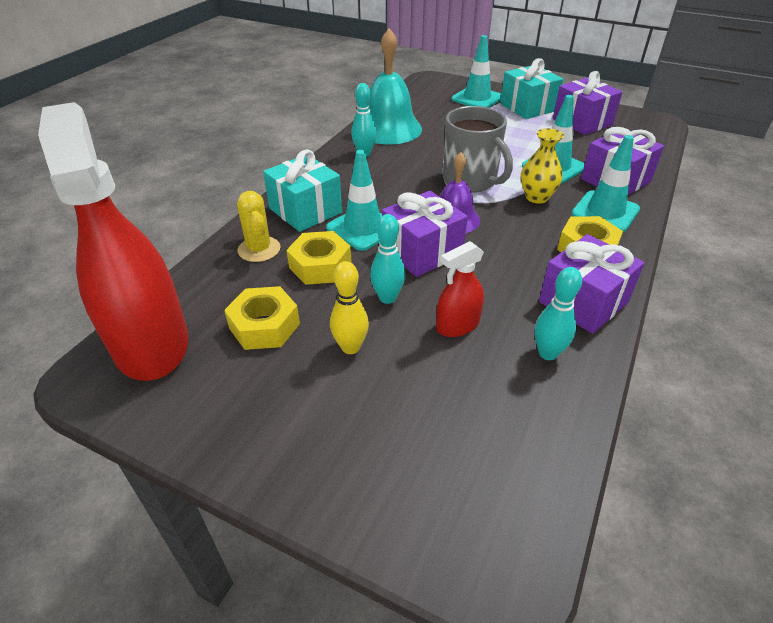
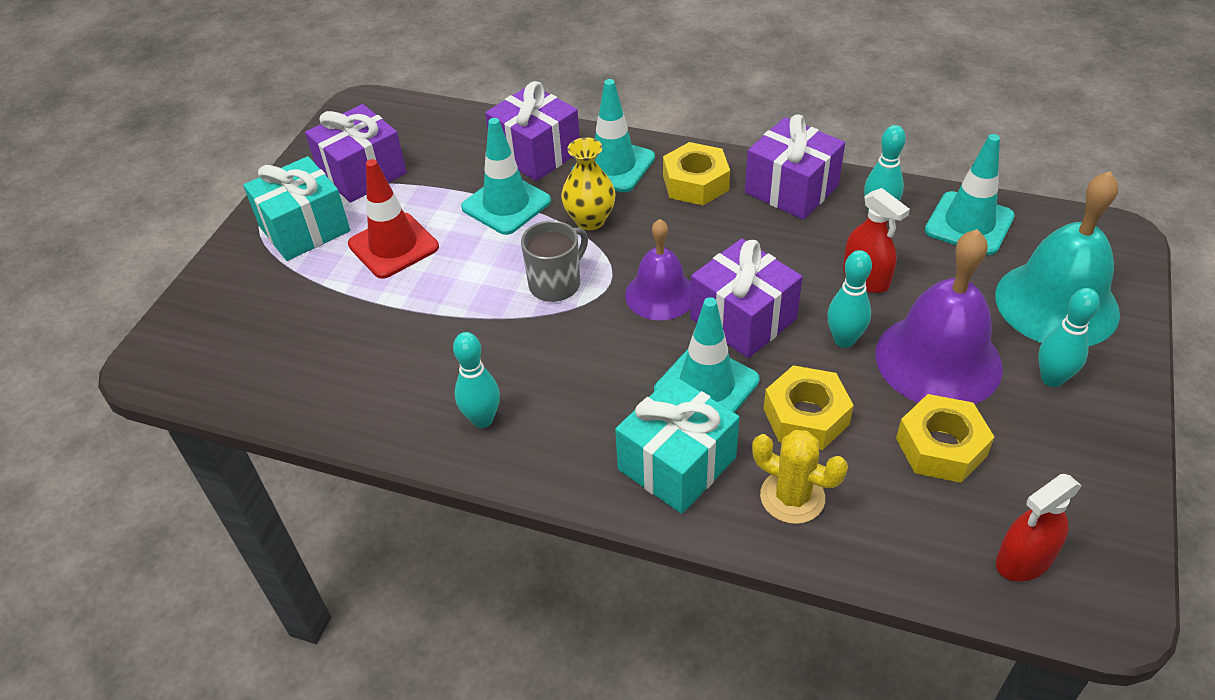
camera: 95 degrees left, 5 degrees up
red spray bottle [38,102,188,381] -> red spray bottle [996,474,1082,582], size x0.44
yellow cactus [237,191,281,262] -> yellow cactus turned 60 degrees clockwise [752,430,848,524]
yellow bowling pin [330,261,369,354] -> purple bell [876,229,1003,404]
turquoise bell [369,28,422,145] -> turquoise bell moved to [995,171,1120,346]
grey mug [443,106,513,193] -> grey mug [521,221,588,302], size x0.66
turquoise traffic cone [452,35,501,108] -> turquoise traffic cone moved to [925,134,1015,255]
none -> red traffic cone [348,159,439,279]
none -> turquoise bowling pin [1038,288,1100,387]

